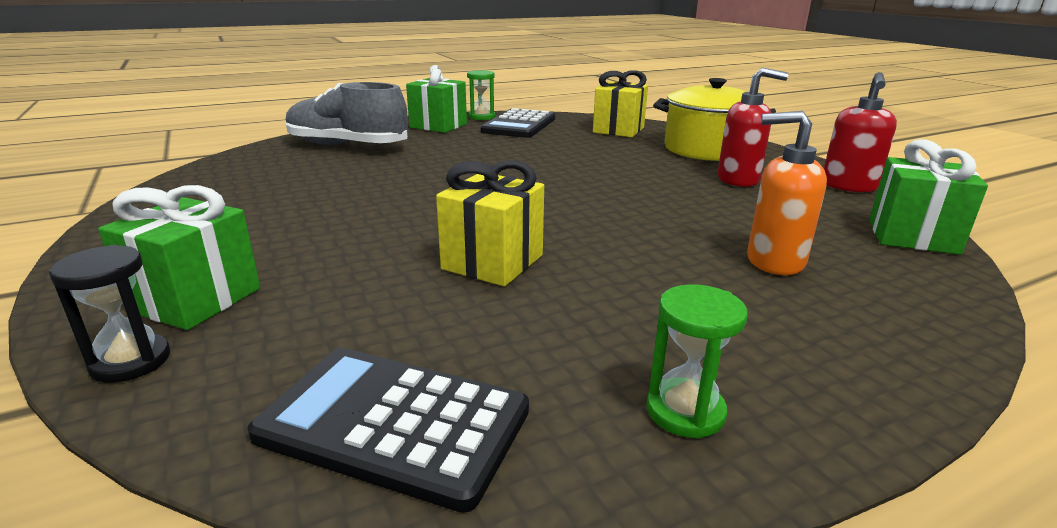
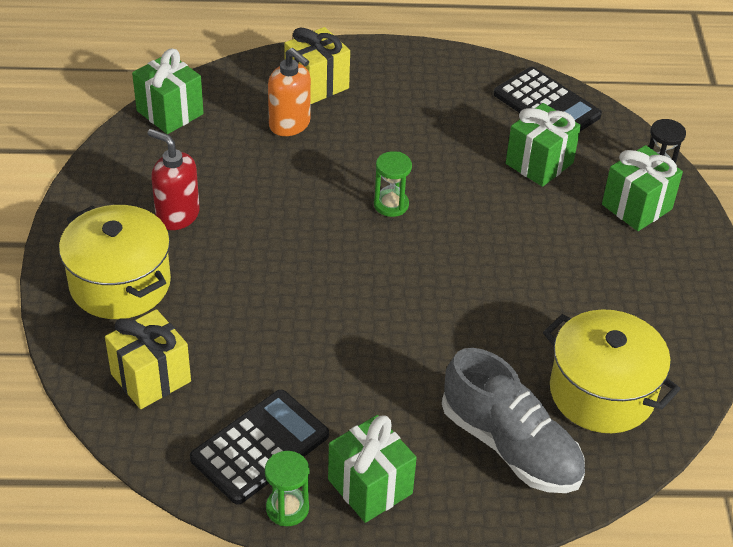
camera: 155 degrees left, 20 degrees up
yellow gift [436,161,544,286] -> yellow gift moved to [284,27,350,104]
green hourglass [646,284,748,439] -> green hourglass moved to [374,151,412,217]
red soap dispenser [824,72,897,192] -> none
none -> green gift [506,103,581,187]
none -> yellow pot [543,310,680,433]

